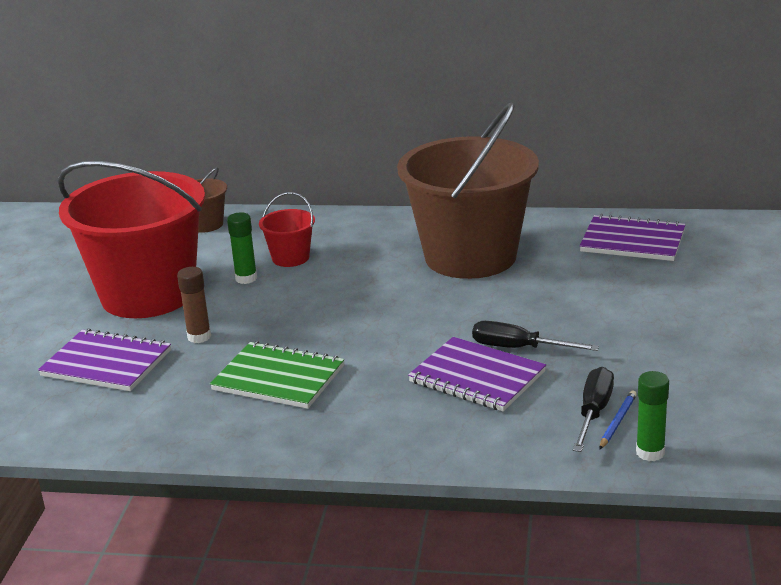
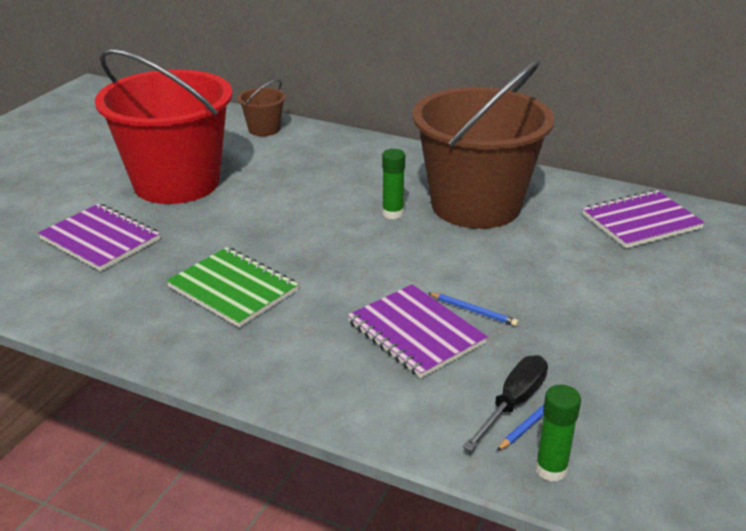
camera: 15 degrees right, 5 degrees up
brown glue stick [177,267,211,343] -> none
green glue stick [227,212,257,284] -> green glue stick moved to [382,149,405,219]
red bucket [259,192,315,267] -> none
black screwdriver [472,321,599,351] -> blue pencil [428,293,518,326]
purple notebook [580,214,686,261] -> purple notebook turned 60 degrees counterclockwise [583,190,705,248]

